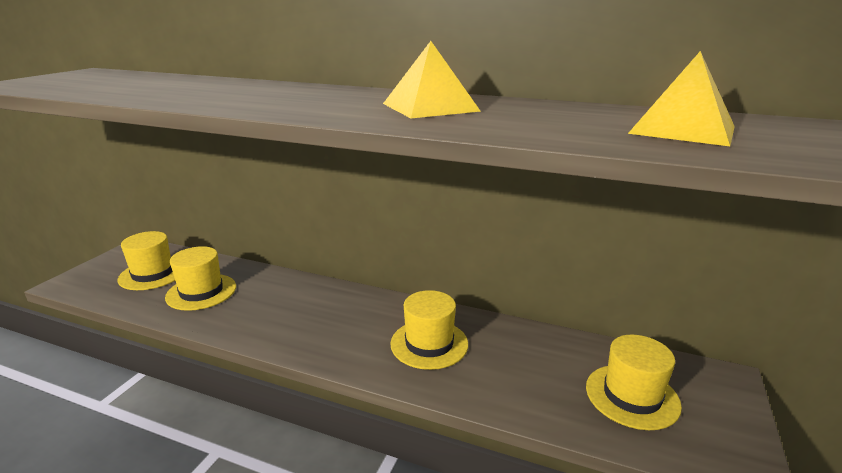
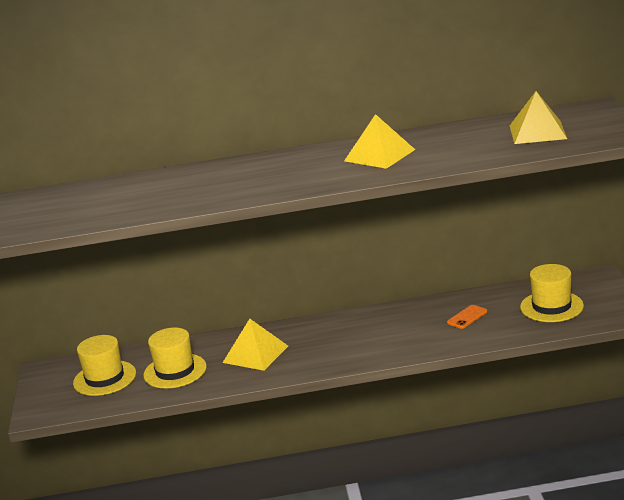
camera: 25 degrees left, 0 degrees up
yellow hat [390,290,468,370] -> none
none -> yellow pyramid [223,319,288,371]
none -> orange phone [447,305,487,329]

